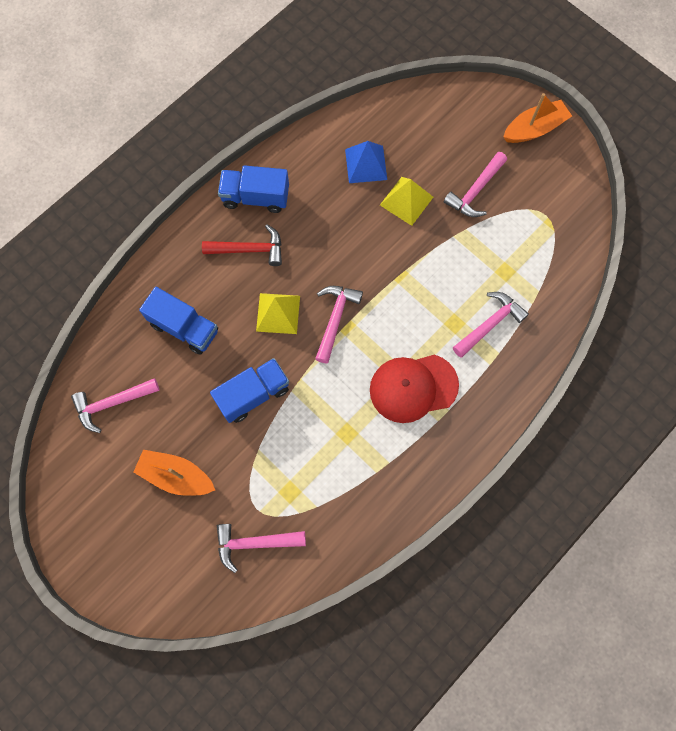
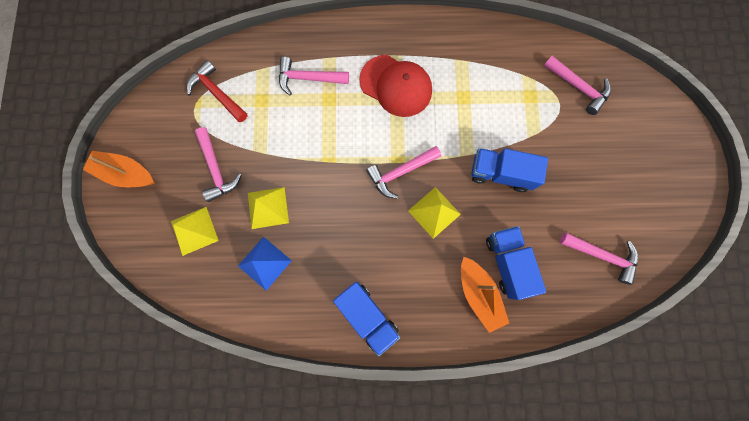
camera: 135 degrees left, 5 degrees up
orange boat [134,450,215,496] -> orange boat moved to [461,257,509,333]
red hammer [202,224,282,266] -> red hammer moved to [187,60,247,122]
pink hammer [444,152,507,217] -> pink hammer turned 75 degrees clockwise [195,127,241,202]
none -> yellow pyramid [171,207,219,256]

